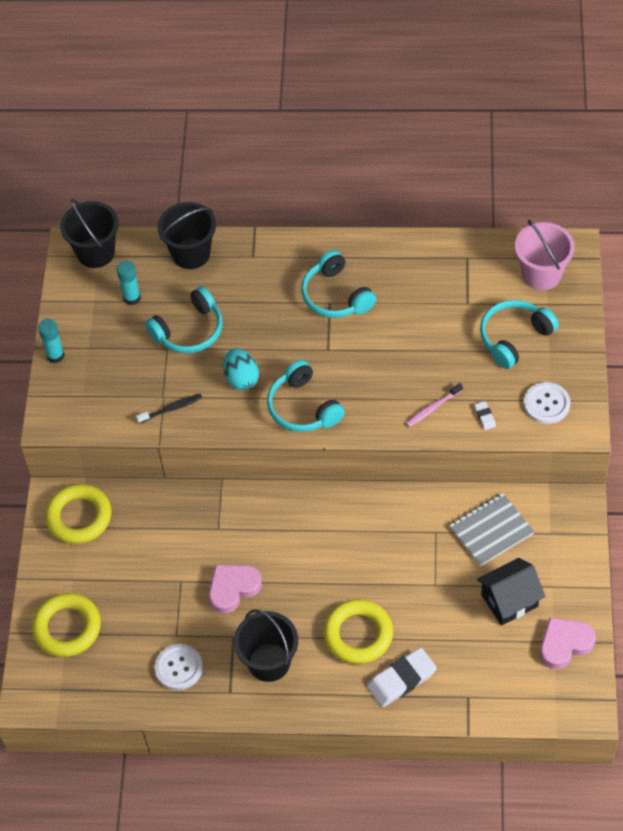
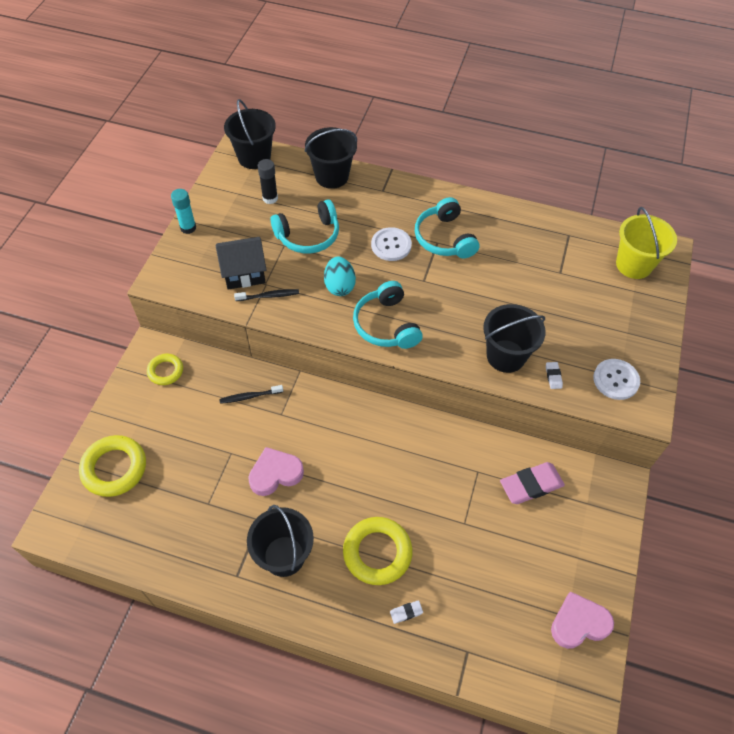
camera: 10 degrees right, 0 degrees up
yellow ring [45,484,111,544] -> yellow ring [147,354,183,385], size x0.60
turquoise glue stick [117,261,141,305] -> black glue stick [258,159,278,204]
white button [155,644,203,690] -> white button moved to [371,227,412,261]
white eraser [367,648,437,707] -> white eraser [390,600,423,624], size x0.45
pink toothbrush [406,383,463,427] -> black bucket [483,304,546,373]
grey notebook [449,493,535,566] -> pink eraser [500,462,565,504]
black house [477,558,545,626] -> black house moved to [216,237,266,290]
turquoise headphones [480,300,559,369] -> none
pink bucket [515,220,575,290] -> yellow bucket [616,207,677,279]
none -> black toothbrush [219,385,283,404]

